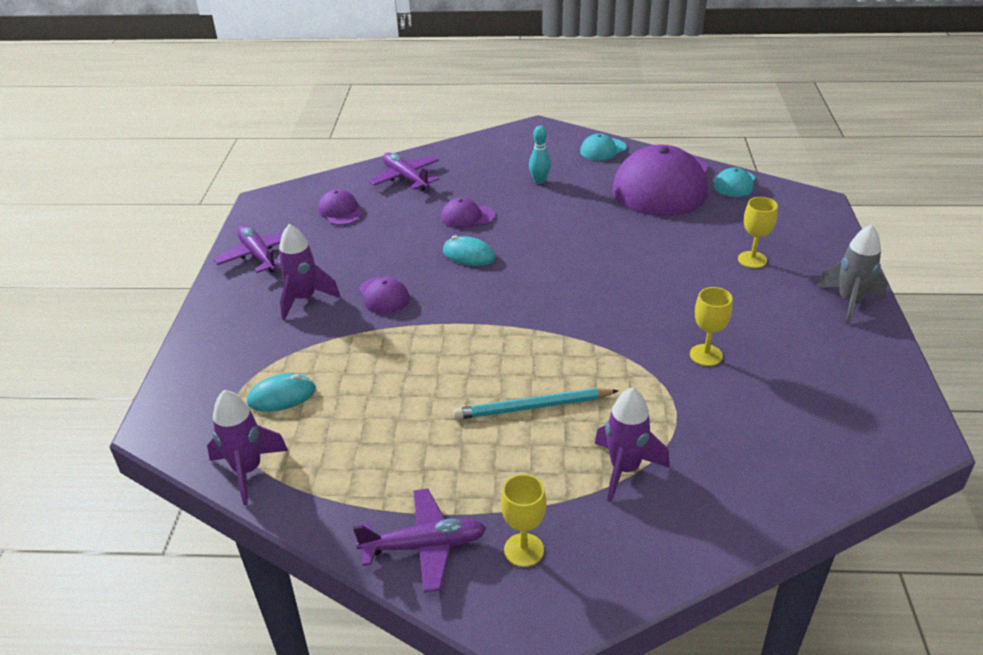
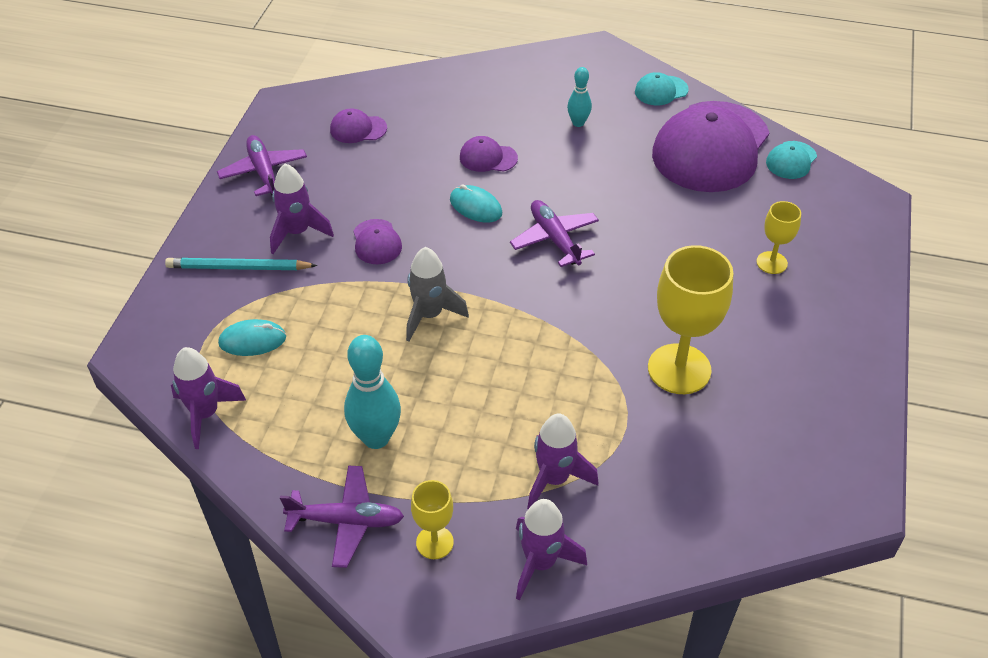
camera: 10 degrees right, 10 degrees up
purple cap [318,189,362,225] -> purple cap turned 75 degrees counterclockwise [330,108,387,143]
purple plane [369,153,439,191] -> purple plane moved to [510,200,599,267]
turquoise pencil [453,388,619,420] -> turquoise pencil moved to [165,258,318,270]
yellow goblet [690,287,733,366] -> yellow goblet [648,245,733,394], size x1.90
grey rocket [817,224,888,325] -> grey rocket moved to [406,247,469,341]
none -> turquoise bowling pin [344,335,401,449]
none -> purple rocket [516,499,587,601]

